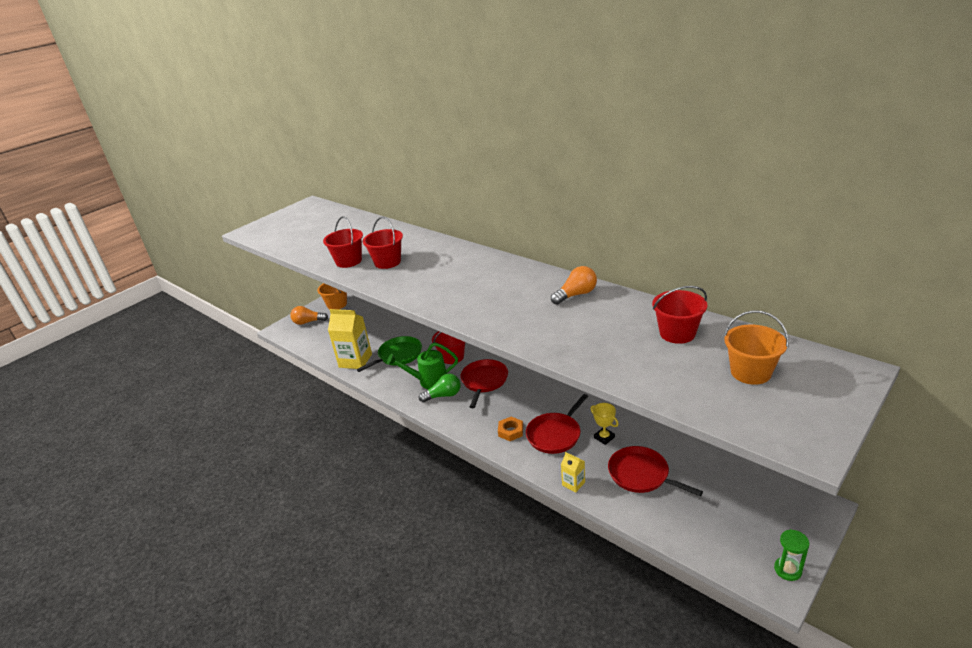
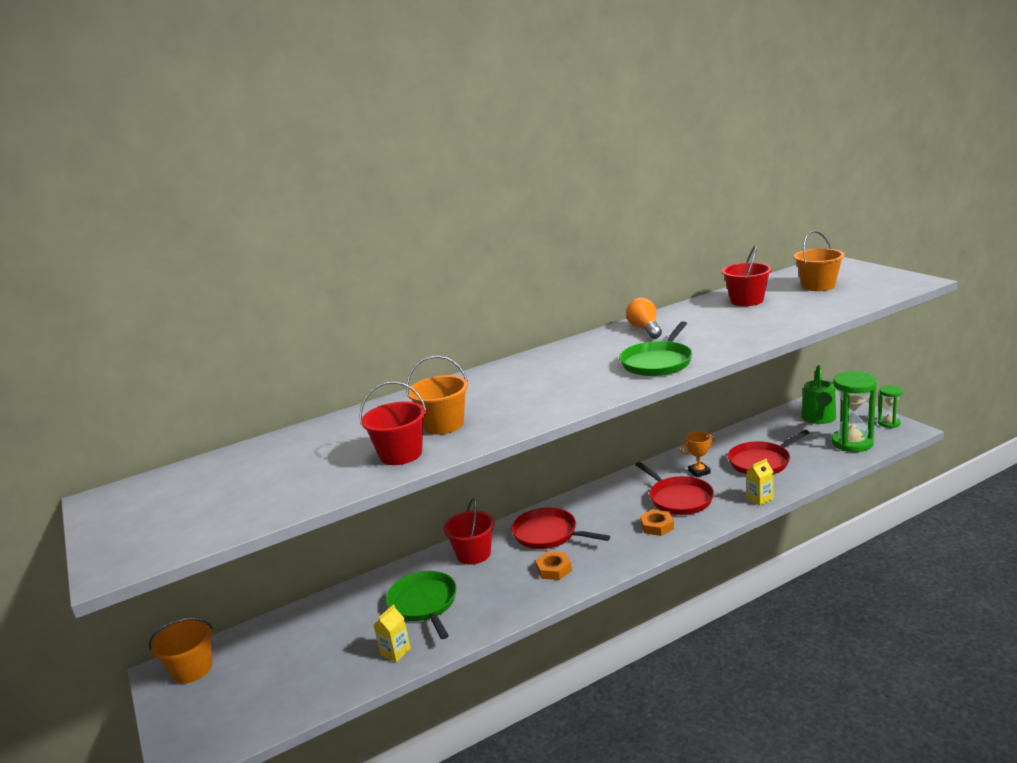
camera: 70 degrees left, 10 degrees down
orange light bulb [290,306,328,325] -> none
yellow carton [328,309,372,369] -> yellow carton [374,604,411,662], size x0.49
red bucket [363,217,403,269] -> orange bucket [406,356,468,435]
green watering can [387,343,458,389] -> green watering can moved to [801,365,836,424]
green light bulb [419,373,461,402] -> orange nut [535,552,572,580]
yellow trophy [591,403,619,445] -> orange trophy [681,431,715,477]
none -> green pan [619,321,693,376]
none -> green hourglass [832,371,877,452]

